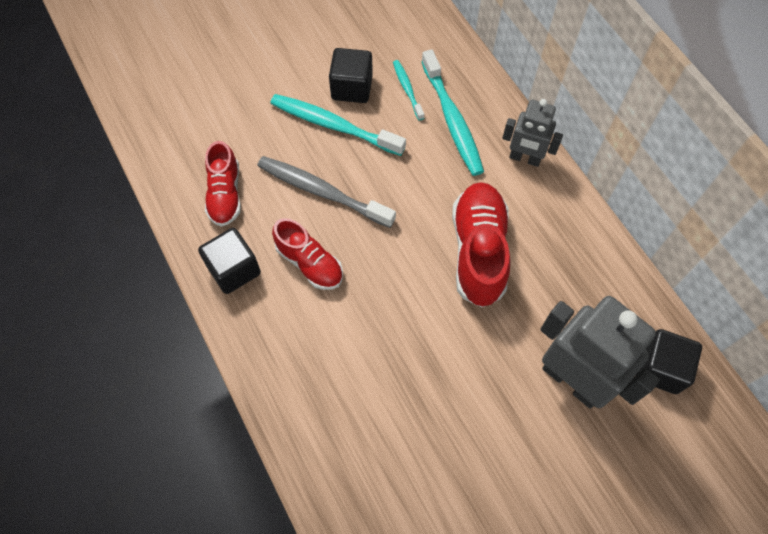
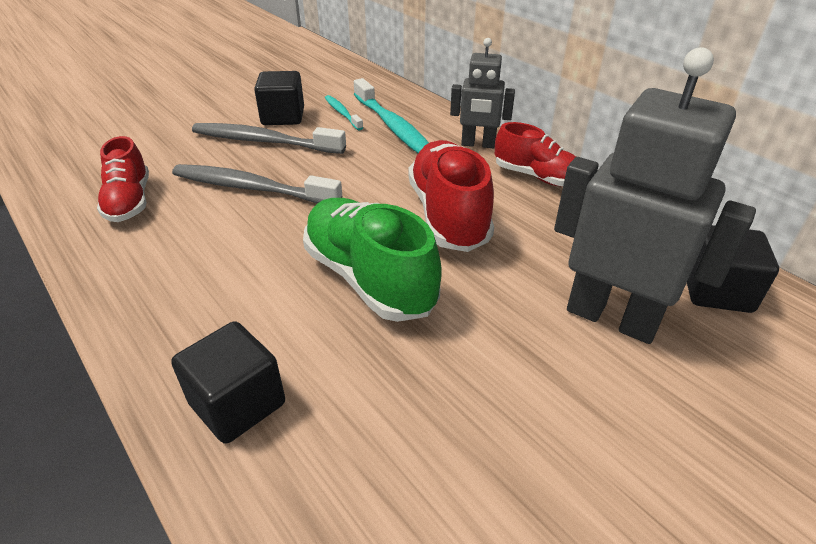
camera: 10 degrees left, 25 degrees down
black cube [198,228,261,294] -> black cube moved to [171,321,285,444]
turquoise toothbrush [270,94,406,156] -> grey toothbrush [192,123,346,154]
red shoe [272,218,343,290] -> red shoe moved to [495,122,576,186]
none -> green shoe [303,198,442,322]

